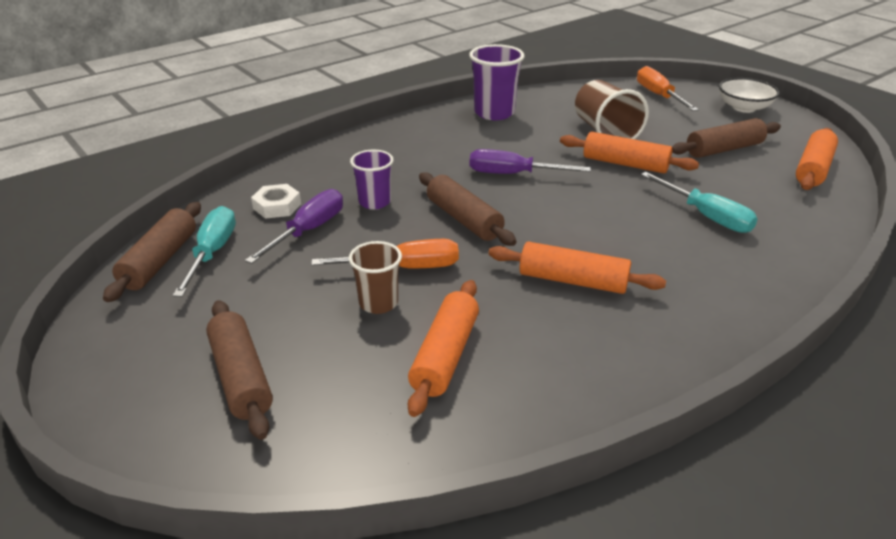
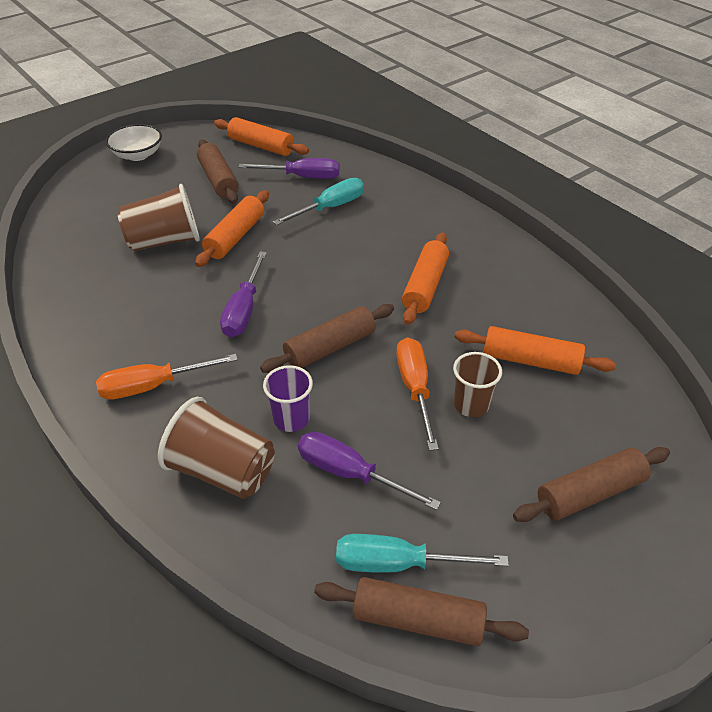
camera: 90 degrees left, 10 degrees up
white nut [251,184,301,219] -> none
purple cup [469,44,525,120] -> none
orange screwdriver [637,66,699,111] -> orange screwdriver moved to [96,354,238,400]
none -> brown cup [158,397,275,499]
none -> purple screwdriver [238,158,339,179]

